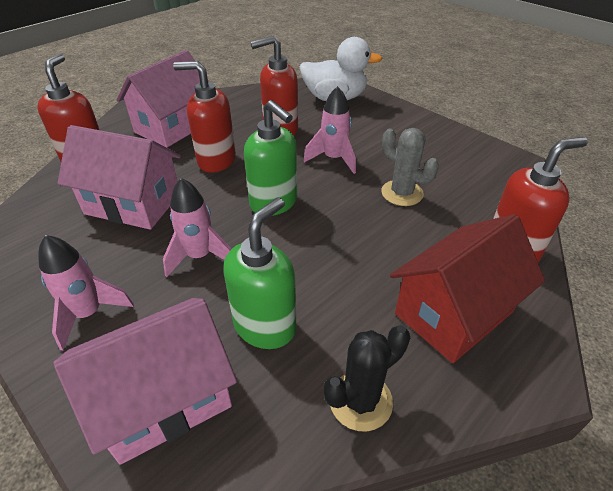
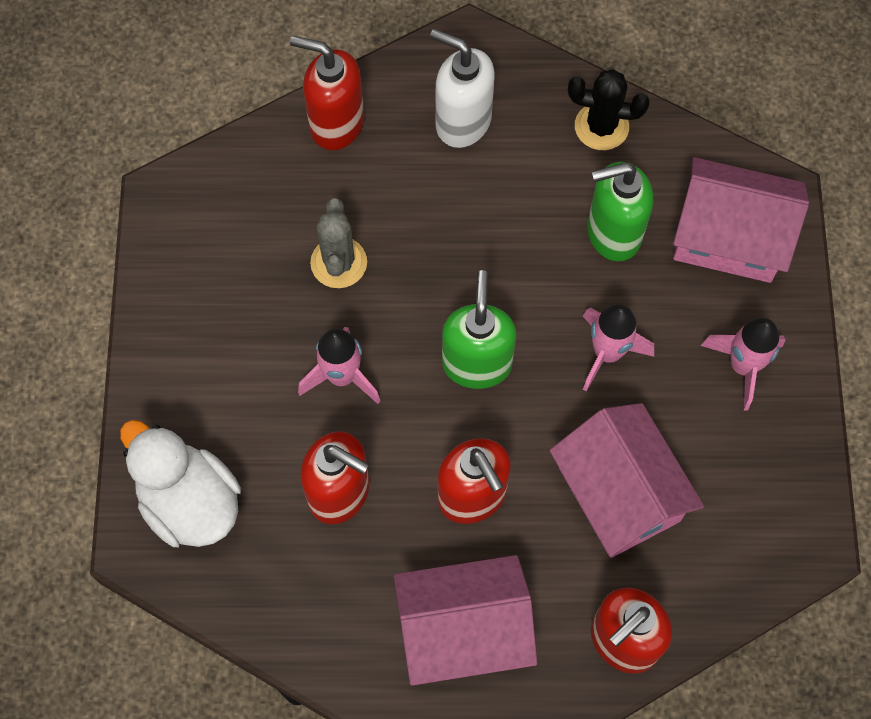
camera: 135 degrees left, 25 degrees up
red house [390,214,545,363] -> white soap dispenser [430,29,495,148]

